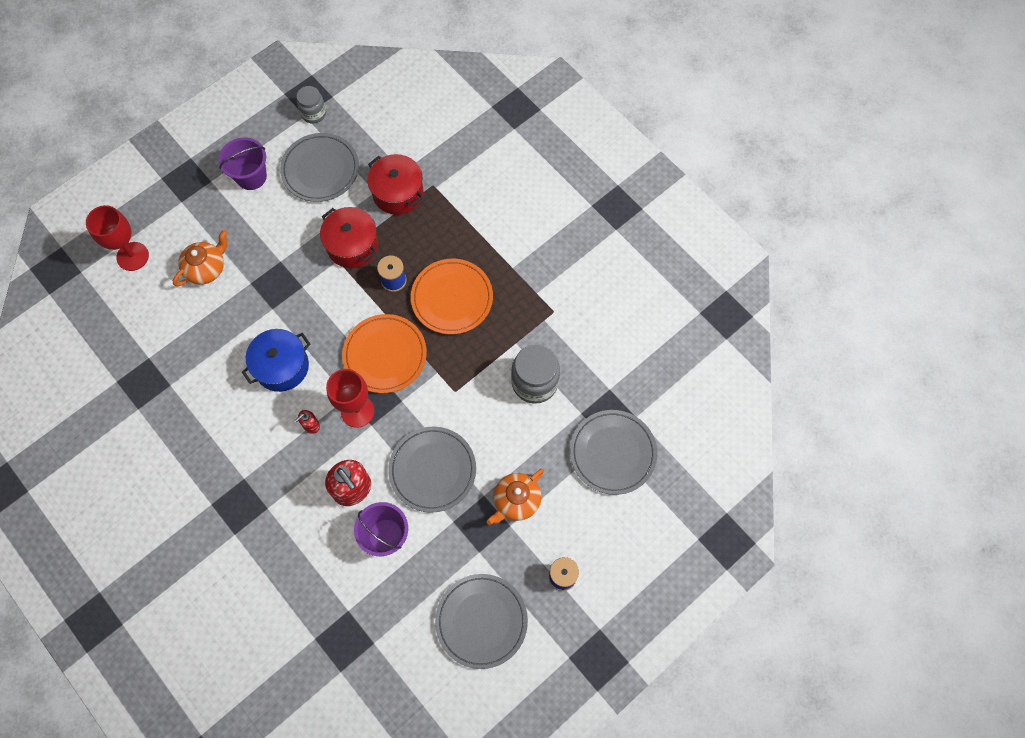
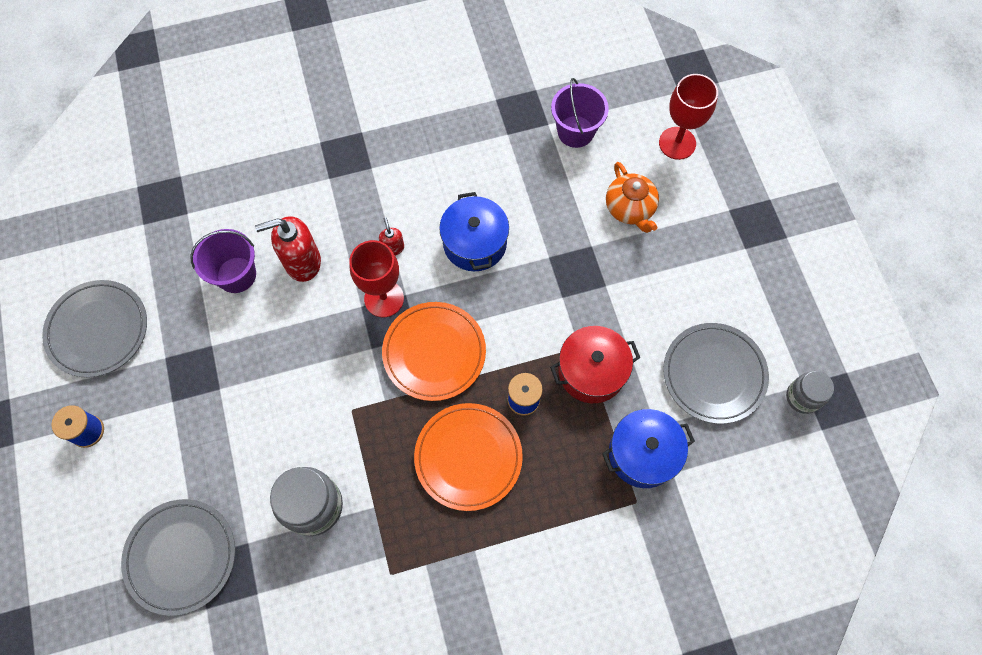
camera: 115 degrees right, 0 degrees up
purple bucket [218,137,267,190] -> purple bucket moved to [551,78,609,148]
red pot [367,154,423,215] -> blue pot [602,409,695,488]
grey plate [388,426,476,513] -> none
orange teapot [487,469,544,525] -> none

